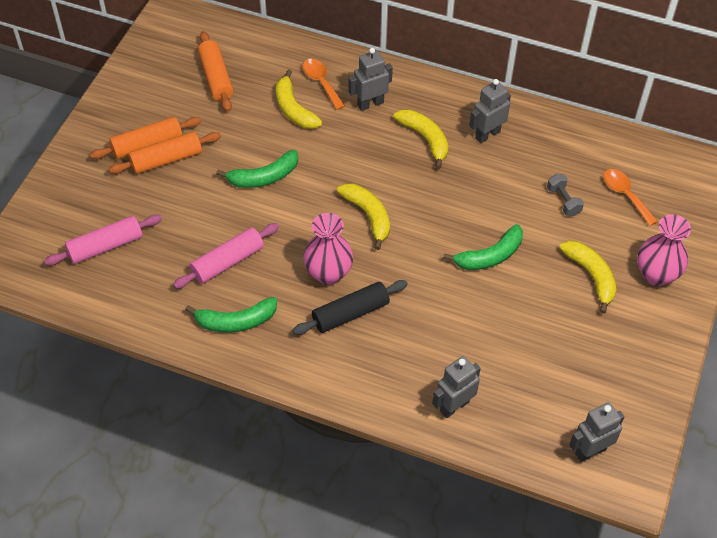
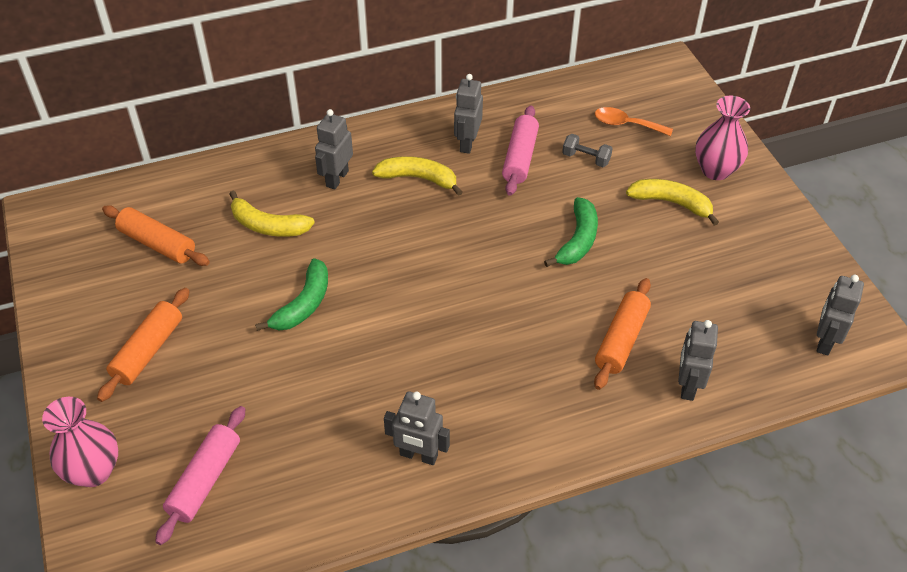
camera: 40 degrees left, 5 degrees down
orange rolling pin [109,132,221,174] -> orange rolling pin moved to [594,278,651,390]
pink rolling pin [173,223,279,289] -> pink rolling pin moved to [502,105,539,196]
green banana [185,297,277,332] -> grey robot [384,391,450,465]
black rolling pin [292,280,408,335] -> none
orange spoon [302,59,345,110] -> none
pink vase [303,213,353,285] -> pink vase moved to [42,397,118,487]
yellow banana [337,183,390,250] -> none

